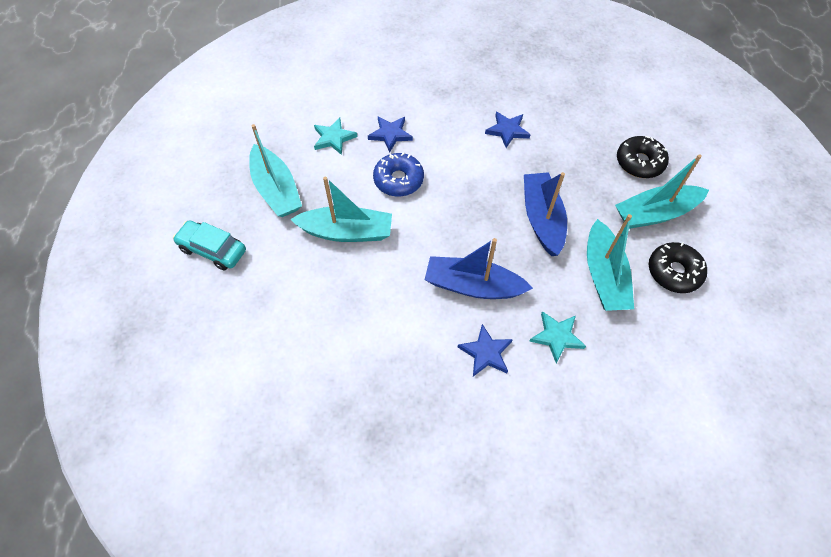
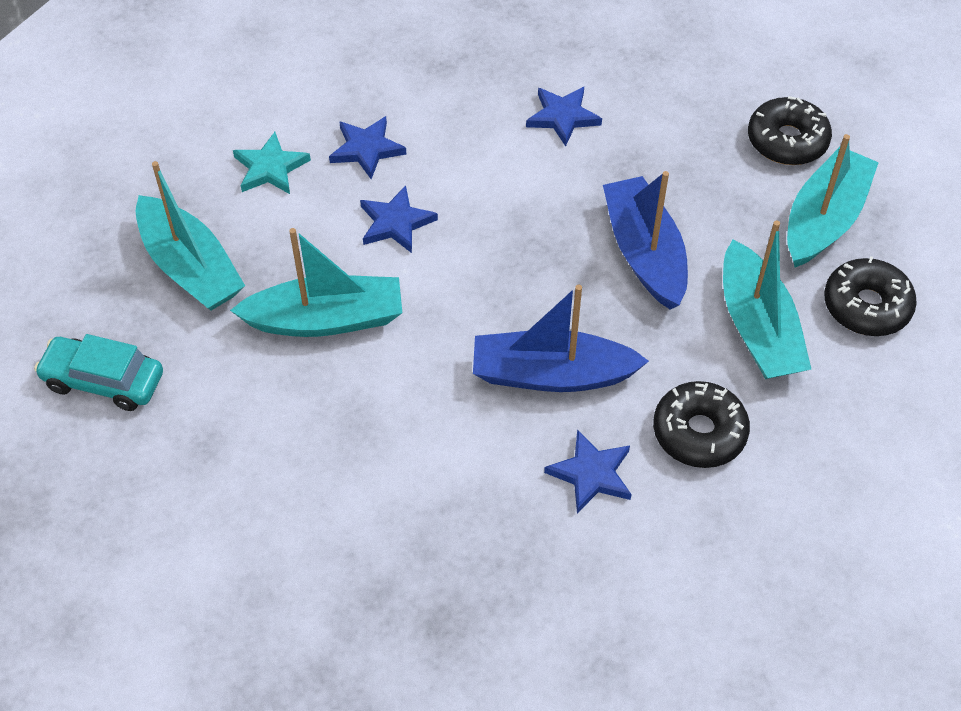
camera: 10 degrees left, 5 degrees down
blue donut [373,152,424,196] -> blue star [360,185,438,253]
turquoise star [529,311,586,363] -> black donut [653,381,750,468]
turquoise boat [615,154,709,229] -> turquoise boat turned 150 degrees clockwise [787,134,879,267]

